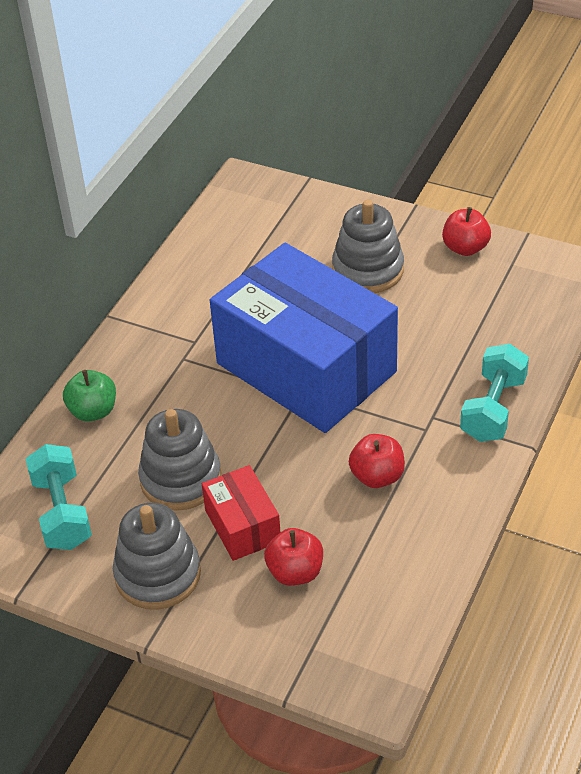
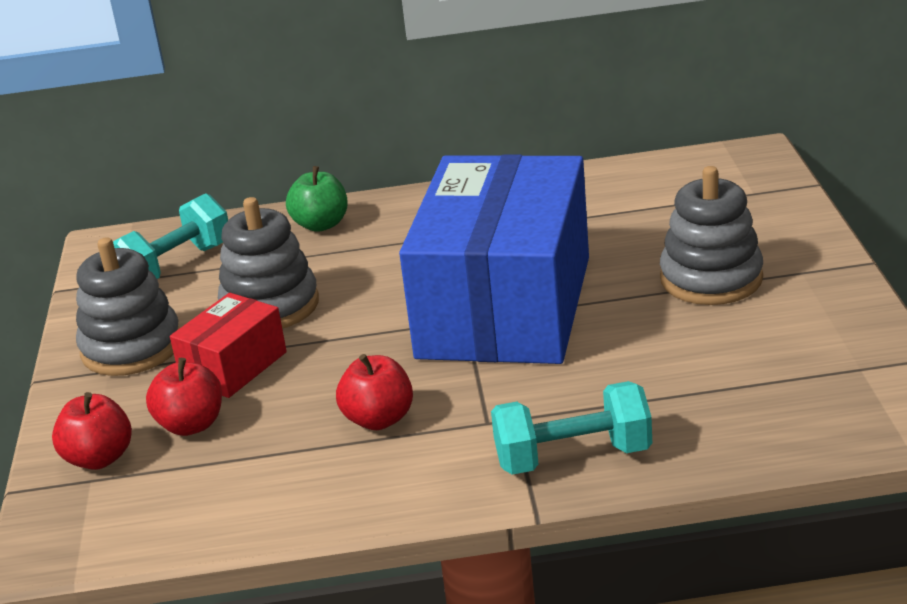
camera: 60 degrees right, 15 degrees down
red apple [442,207,491,256] -> red apple moved to [52,392,132,470]

